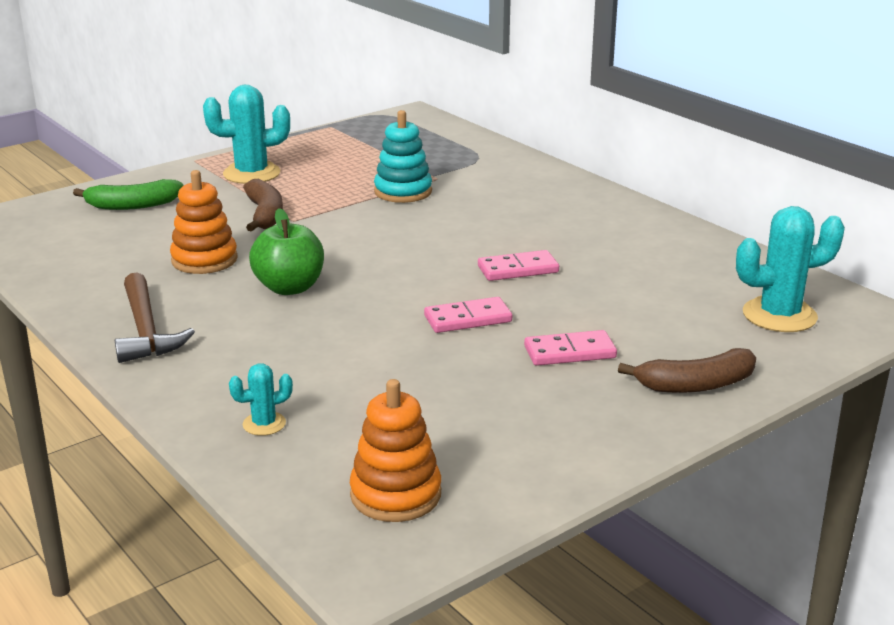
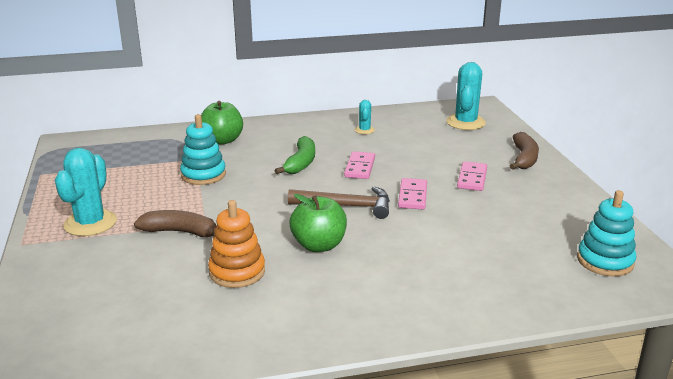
camera: 65 degrees left, 0 degrees up
green banana [73,179,184,210] -> green banana moved to [274,136,315,174]
brown hammer [115,272,195,363] -> brown hammer moved to [288,187,390,219]
turquoise cactus [229,363,293,436] -> turquoise cactus moved to [355,100,375,134]
orange stacking toy [350,379,441,522] -> turquoise stacking toy [577,190,636,276]
none -> green apple [201,101,243,145]

